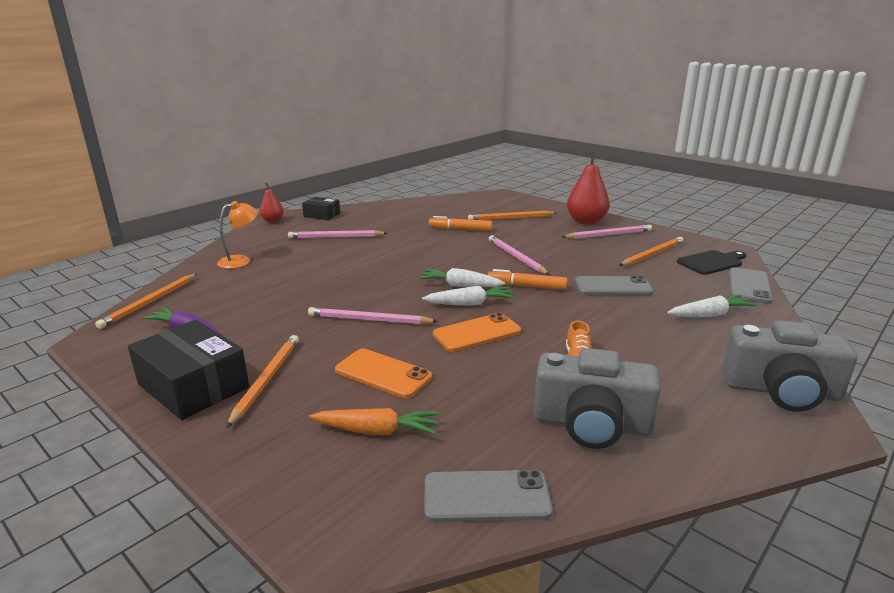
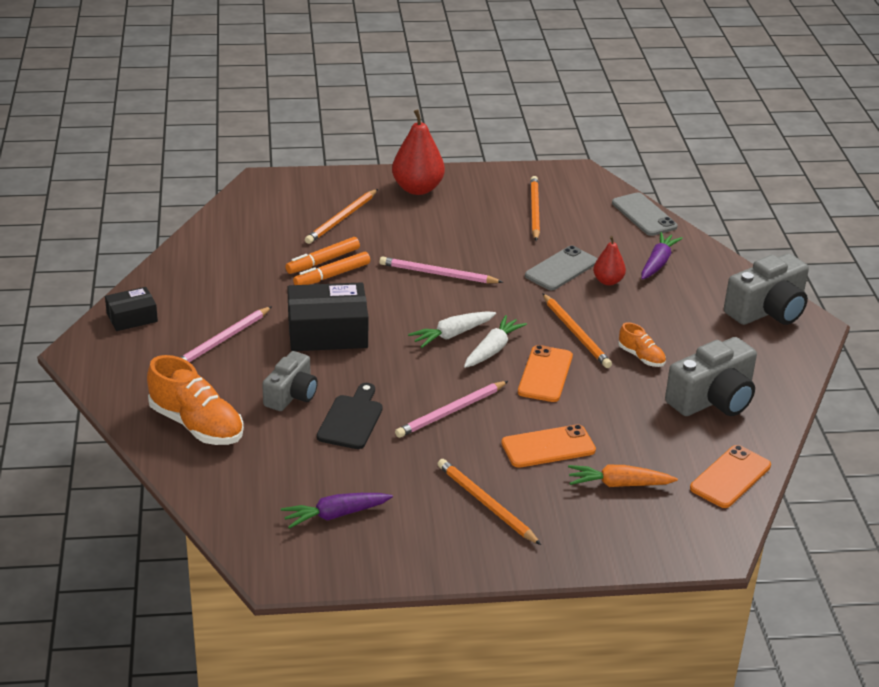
camera: 50 degrees left, 10 degrees up
orange pencil [95,274,197,329] -> orange pencil moved to [542,293,612,368]
black box [128,320,249,420] -> black box moved to [287,282,368,351]
orange lamp [217,201,258,269] -> orange shoe [147,355,244,445]
red pear [260,183,284,223] -> red pear moved to [593,236,626,285]
orange carrot [310,408,439,435] -> orange carrot turned 135 degrees counterclockwise [568,464,678,487]
grey phone [424,470,553,522] -> orange phone [690,445,771,508]
orange marker [488,269,568,290] -> orange marker moved to [293,252,370,285]
pink pencil [562,225,652,239] -> none
white carrot [667,294,758,317] -> purple carrot [641,232,683,280]
black cutting board [677,250,746,275] -> black cutting board moved to [317,383,383,449]
none -> grey camera [262,351,318,411]

